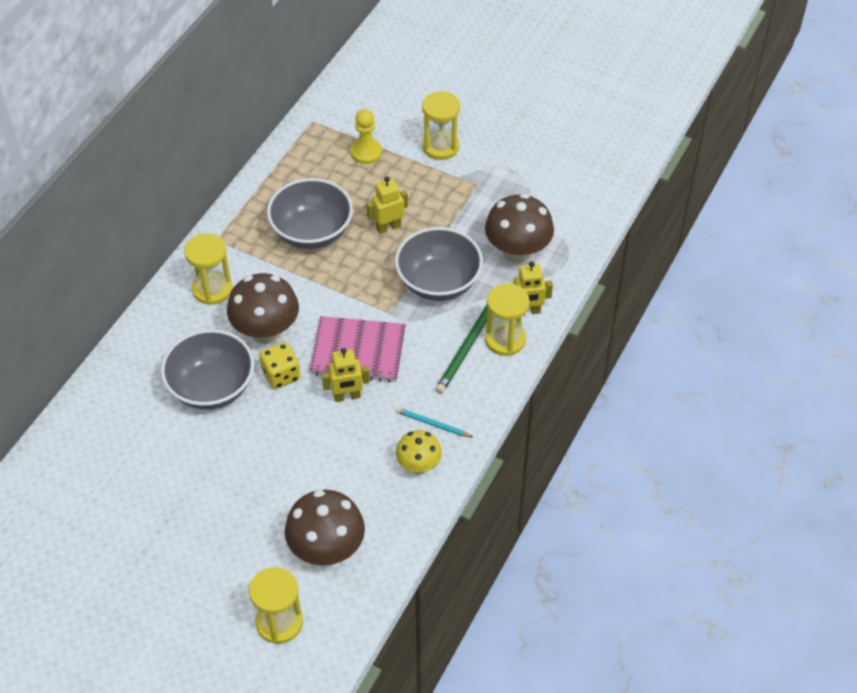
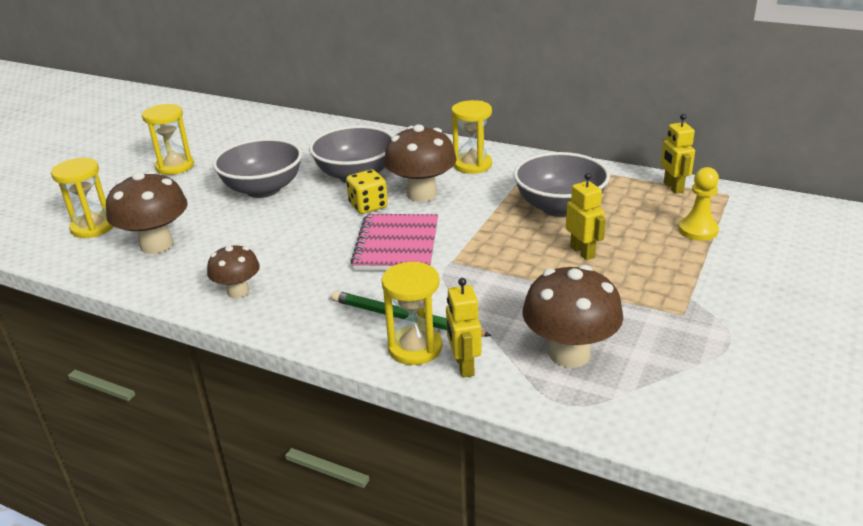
camera: 90 degrees right, 20 degrees down
yellow robot [322,348,370,402] -> yellow robot moved to [661,114,695,194]
grey bowl [395,227,483,301] -> grey bowl moved to [213,138,302,198]
turquoise pencil [396,408,472,437] -> none
yellow mushroom [396,430,442,474] -> brown mushroom [207,244,260,298]
yellow hourglass [422,91,460,160] -> yellow hourglass moved to [142,104,194,175]

